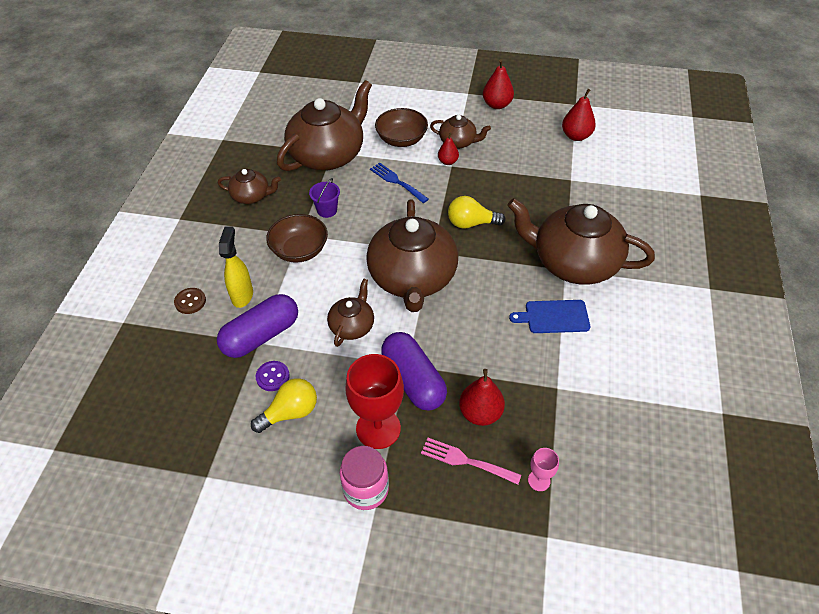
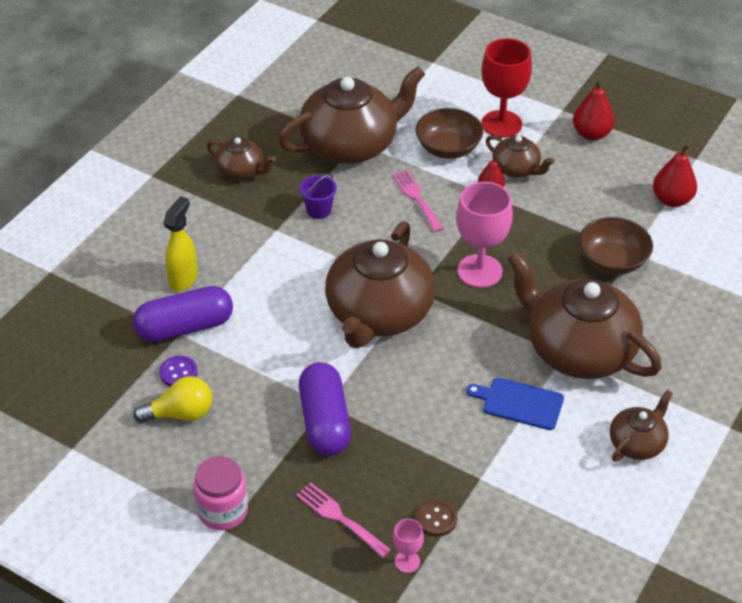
camera: 20 degrees right, 5 degrees down
brown button [174,288,206,314] -> brown button moved to [416,499,457,537]
brown bowl [266,214,328,263] -> brown bowl moved to [579,217,653,275]
brown teapot [327,278,374,347] -> brown teapot moved to [610,390,673,461]
red goblet [345,354,404,449] -> red goblet moved to [482,38,532,138]
blue fork [370,163,429,203] -> pink fork [392,170,444,232]
yellow light bulb [448,196,506,229] -> pink goblet [457,182,513,288]
red pear [459,369,505,426] -> none

